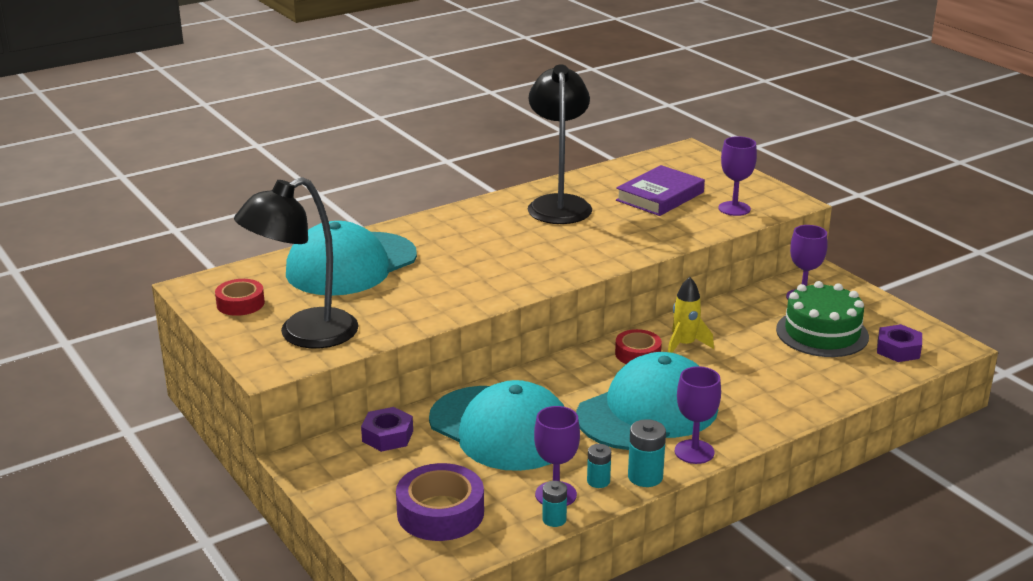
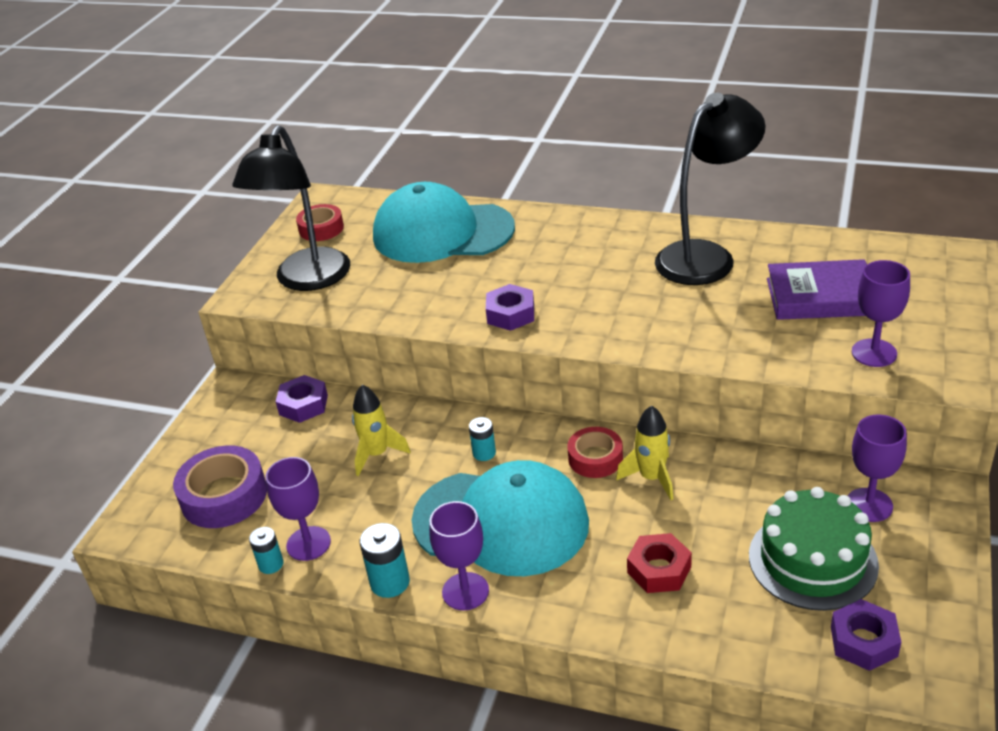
camera: 55 degrees right, 10 degrees up
black lamp [234,177,359,348] -> black lamp turned 90 degrees counterclockwise [232,125,350,291]
turquoise cap [429,380,565,471] -> yellow rocket [352,385,411,476]
turquoise battery [587,444,611,488] -> turquoise battery moved to [469,417,496,461]
none -> purple nut [486,284,534,331]
none -> red nut [627,533,692,593]

